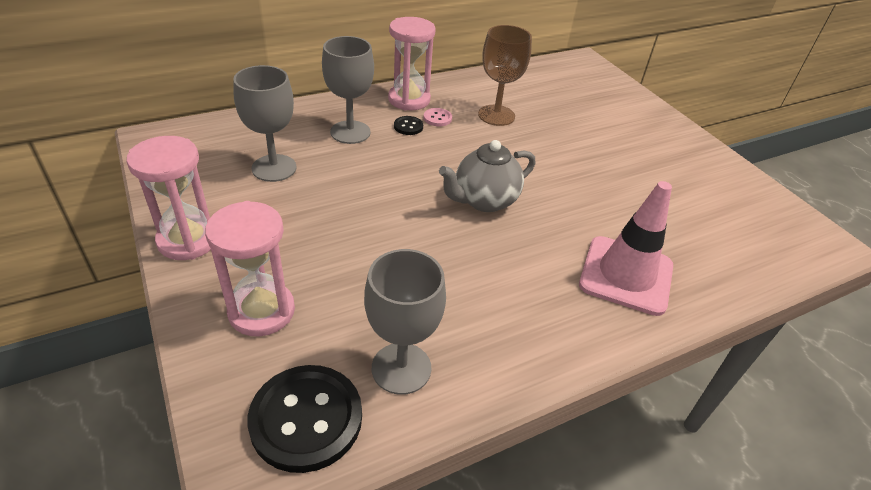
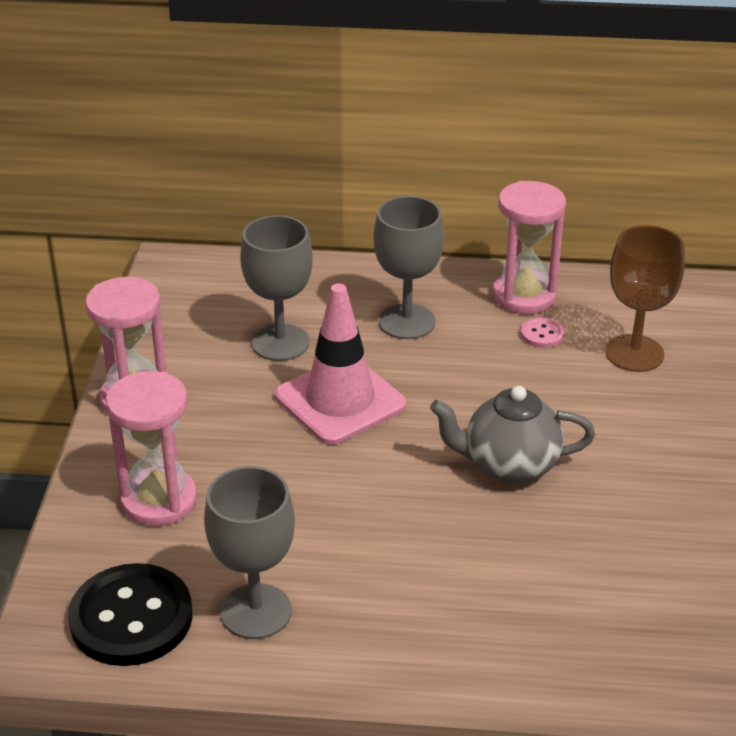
camera: 35 degrees right, 5 degrees down
black button [394,116,423,135] -> none
pink traffic cone [579,181,673,316] -> pink traffic cone moved to [275,283,406,445]

